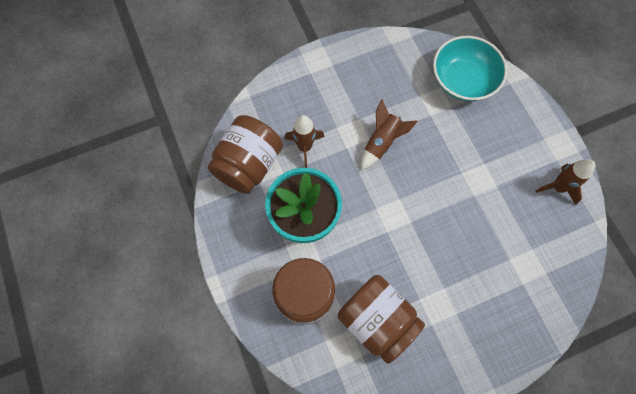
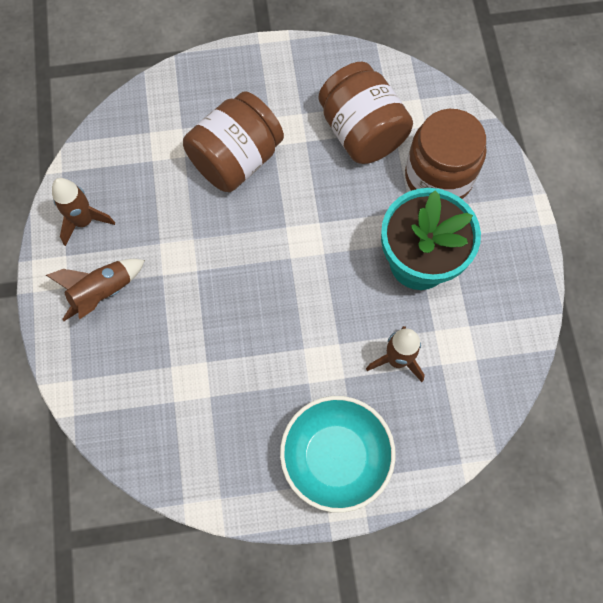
camera: 165 degrees left, 0 degrees up
brown jar [208,115,283,194] -> brown jar moved to [183,91,284,192]
brown rocket [361,99,418,171] -> brown rocket moved to [46,259,145,321]
turquoise bowl [433,36,507,101] -> turquoise bowl moved to [280,396,396,513]

